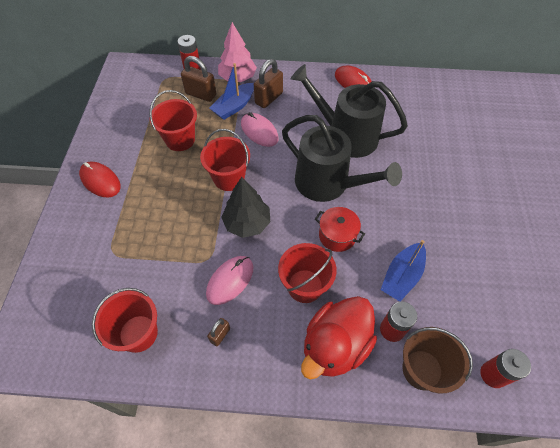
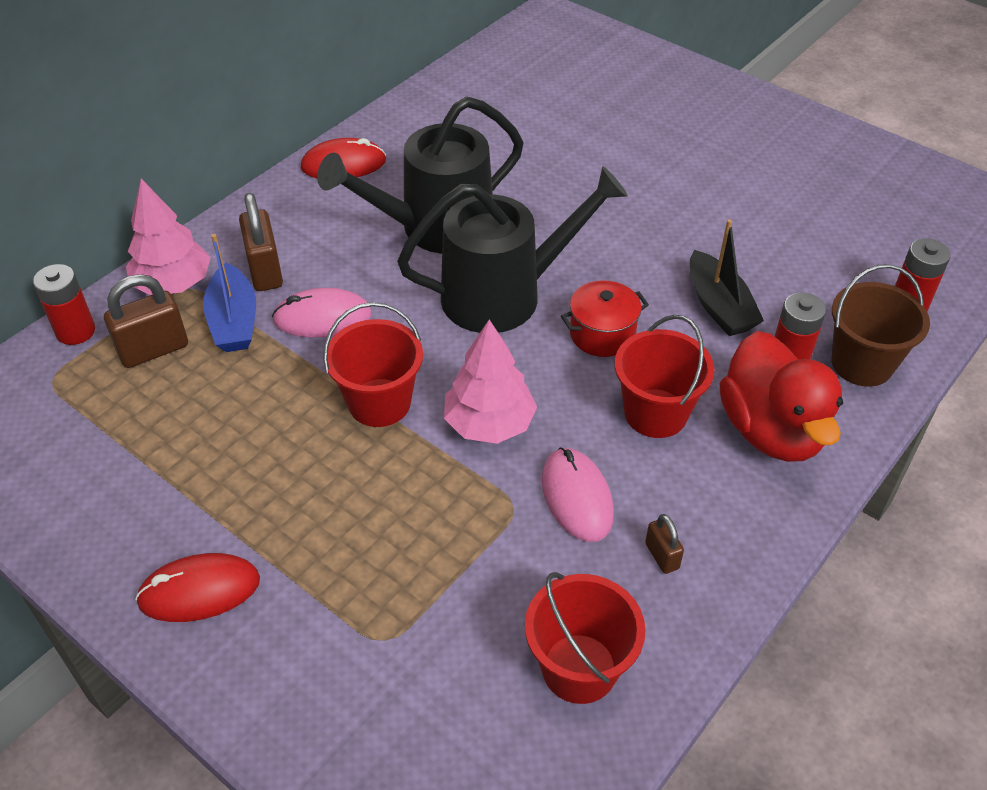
camera: 55 degrees left, 10 degrees down
red bucket [150,90,197,151] -> none
black tree [221,177,270,238] -> pink tree [444,320,537,444]
blue boat [381,240,426,301] -> black boat [690,219,764,336]

